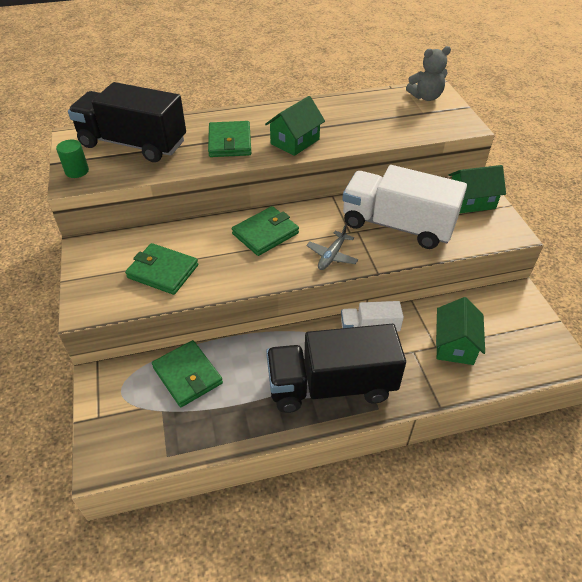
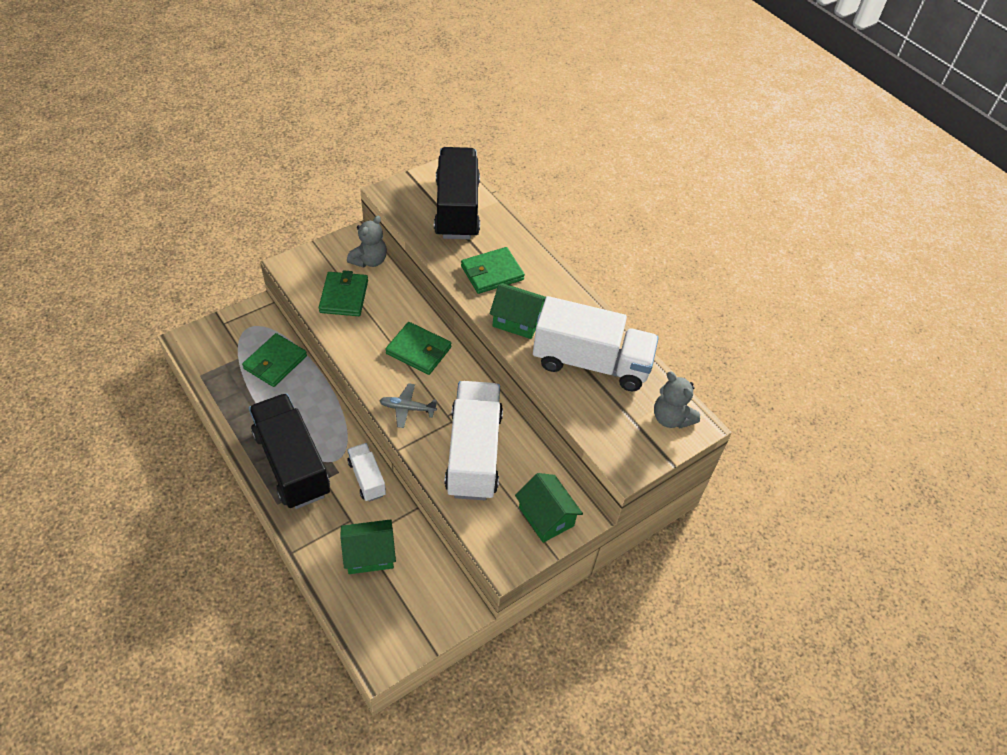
camera: 65 degrees right, 5 degrees up
green cylinder [56,139,89,178] -> none
none -> grey teddy bear [347,216,387,268]
none -> white truck [533,296,659,391]

